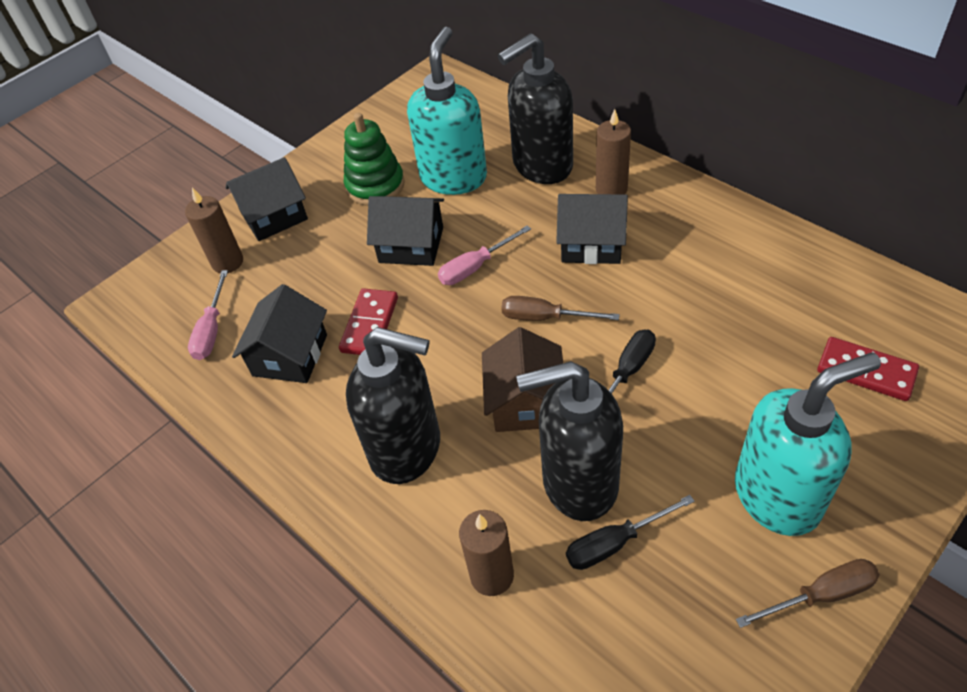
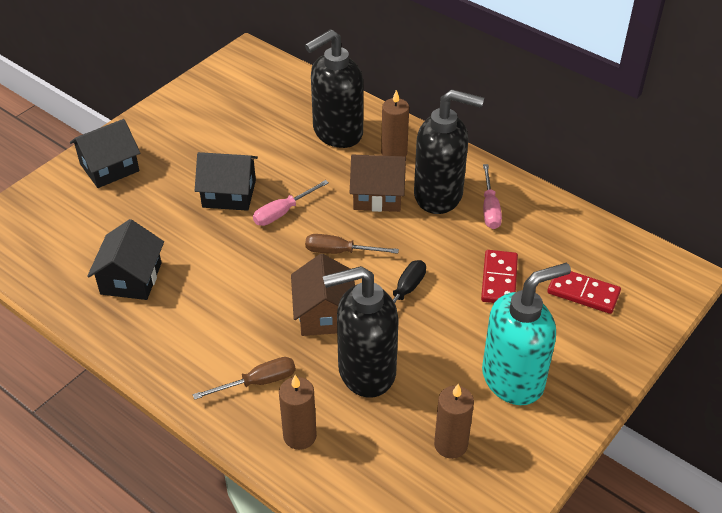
camera: 10 degrees left, 5 degrees down
brown candle [185,188,243,274] -> brown candle moved to [434,384,474,459]
pink screwdriver [188,270,228,360] -> pink screwdriver moved to [483,164,502,229]
red domino [339,288,398,355] -> red domino moved to [481,250,518,303]
green stacking toy [344,113,405,206] -> none
black soap dispenser [346,327,440,484] -> black soap dispenser moved to [414,90,484,214]
turquoise soap dispenser [407,27,487,195] -> none
black house [556,194,628,264] -> brown house [350,155,406,212]
black screwdriver [566,495,695,570] -> none
brown screwdriver [736,559,880,628] -> brown screwdriver moved to [193,357,296,400]

